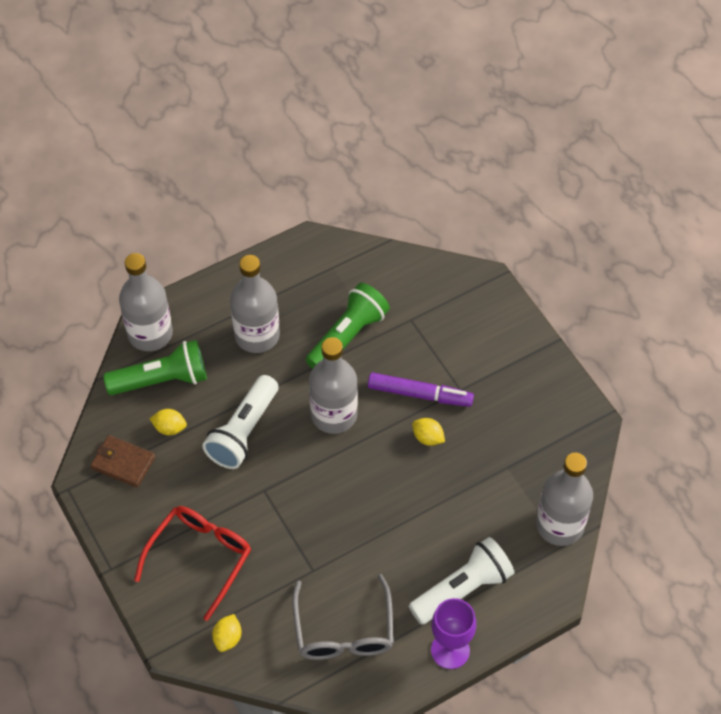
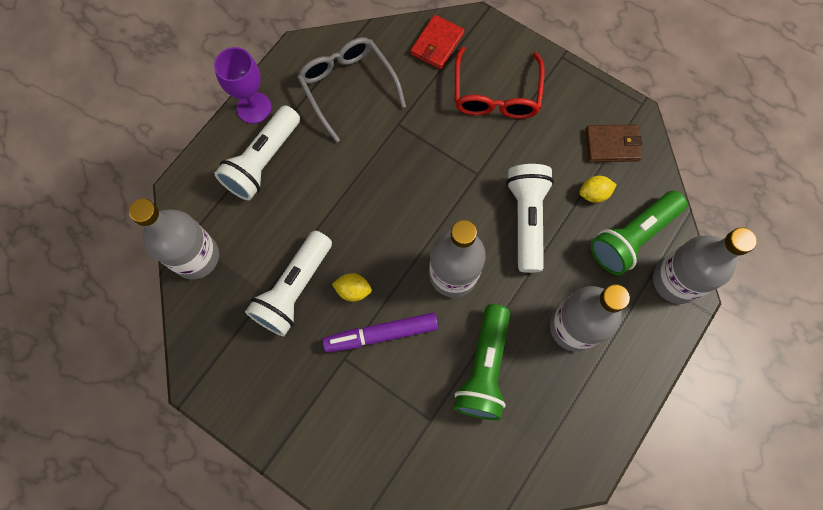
camera: 155 degrees right, 15 degrees up
yellow lemon [212,614,241,652] -> red wallet [410,15,465,69]
none -> white flashlight [245,231,332,336]

